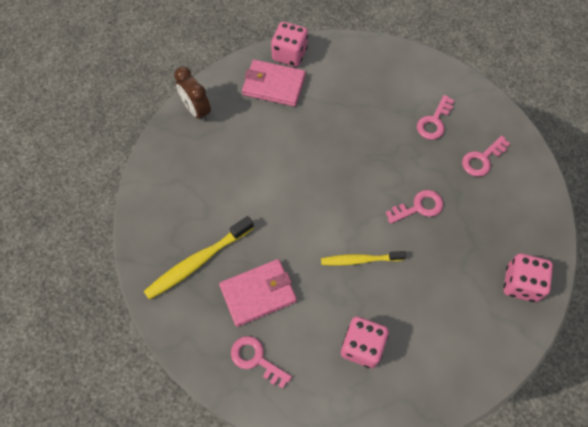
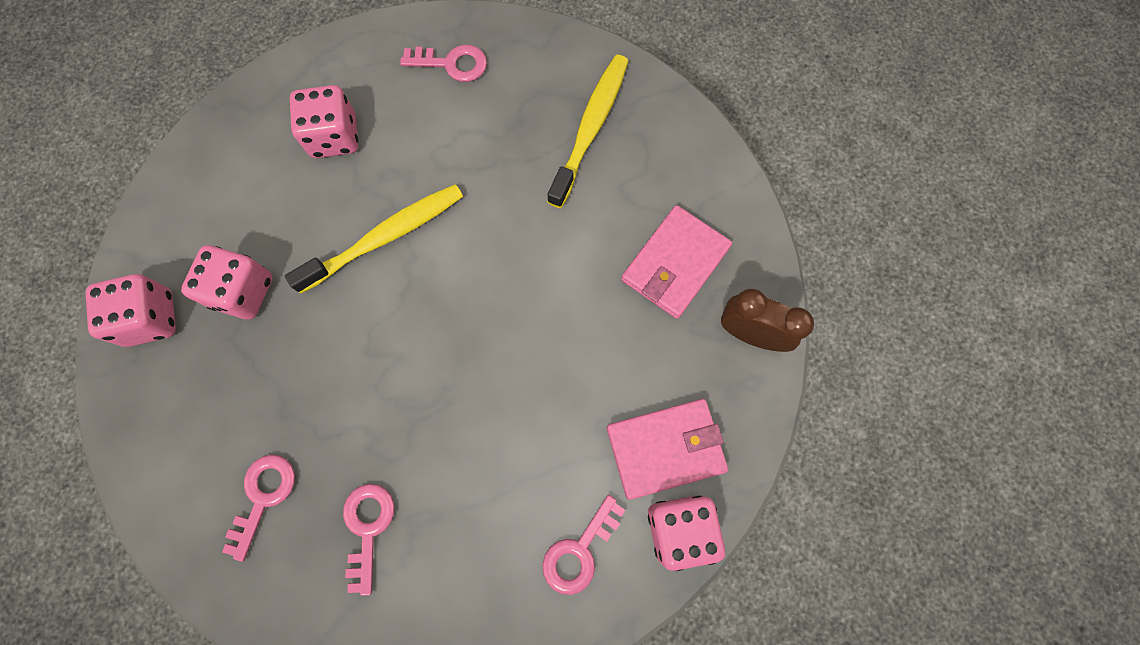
camera: 150 degrees right, 10 degrees up
pink wallet [219,259,297,327] -> pink wallet moved to [621,205,732,319]
yellow toothbrush [321,251,406,266] -> yellow toothbrush [285,184,463,294], size x1.50
pink key [386,190,443,224] -> pink key moved to [542,495,625,595]
none -> pink dice [181,245,273,319]

